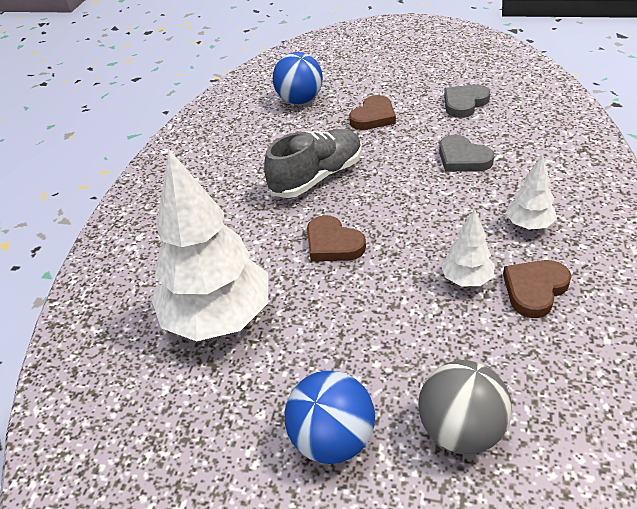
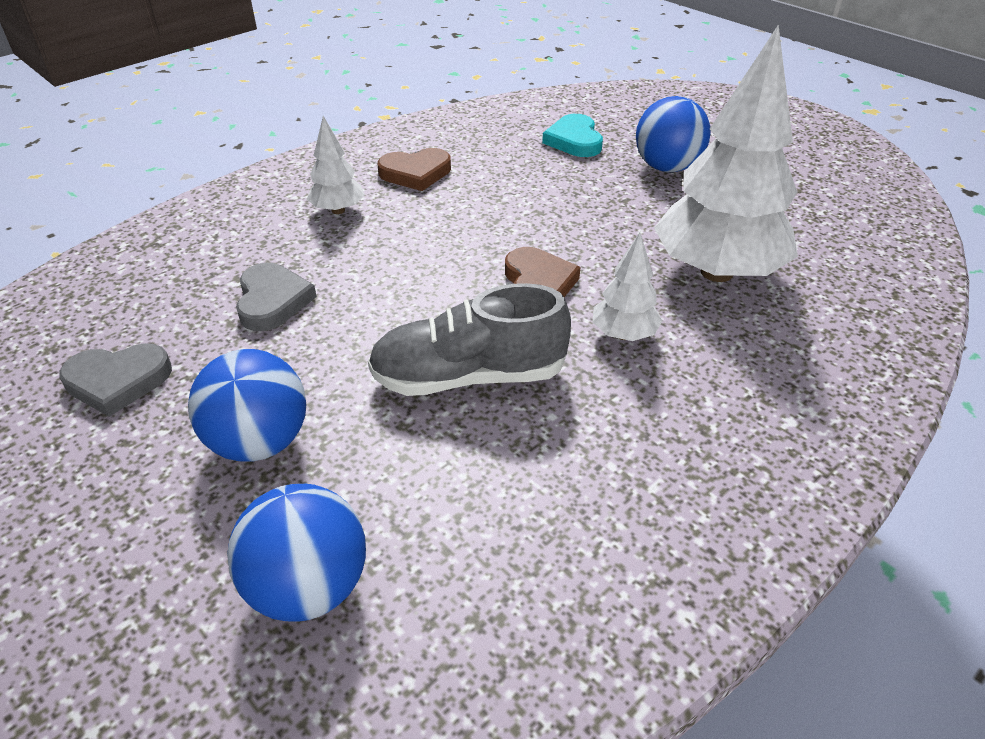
camera: 150 degrees left, 0 degrees up
brown heart [349,95,396,130] -> blue ball [188,349,306,461]
grey ball [418,360,512,454] -> turquoise heart [542,114,603,157]
white tree [441,209,495,286] -> white tree moved to [593,232,663,341]

